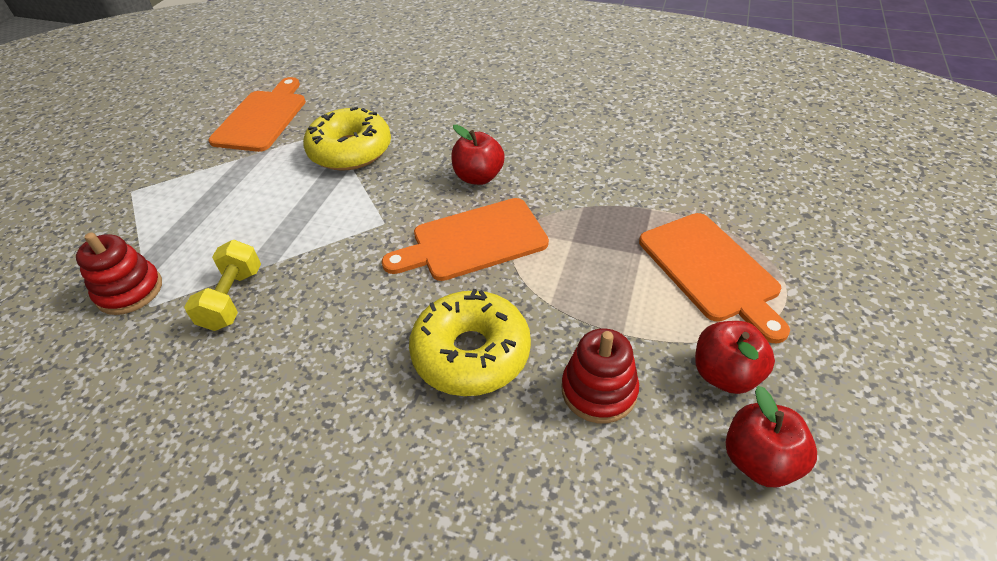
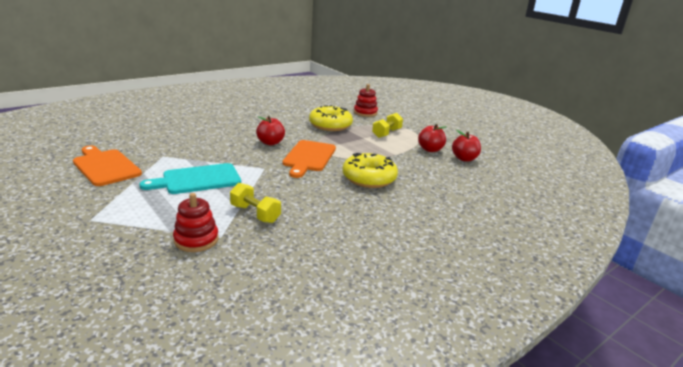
camera: 60 degrees left, 20 degrees down
yellow donut [303,107,391,171] -> yellow donut moved to [309,105,353,131]
red stacking toy [562,328,639,423] -> red stacking toy moved to [354,84,378,117]
orange cutting board [639,213,790,344] -> yellow dumbbell [372,113,403,138]
none -> turquoise cutting board [139,163,241,194]

